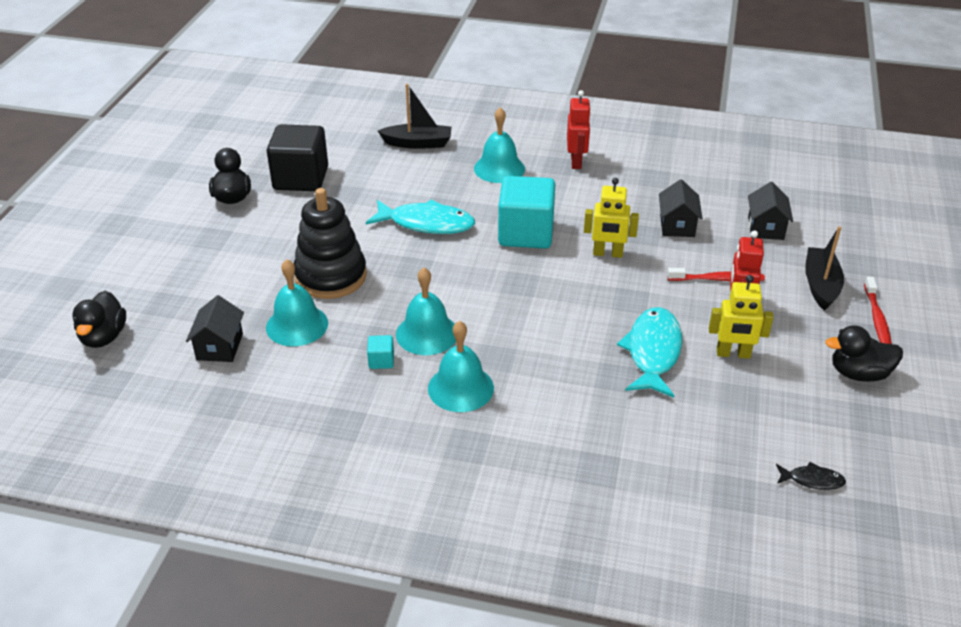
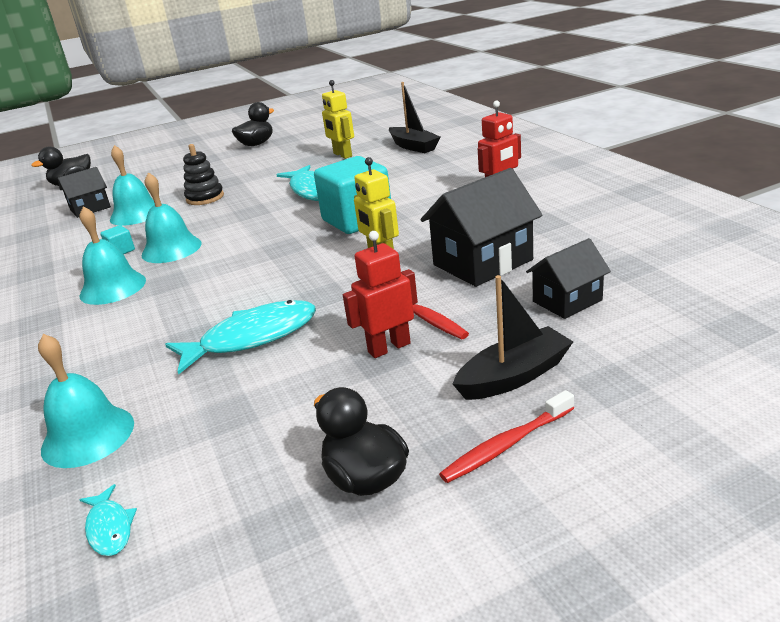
camera: 55 degrees right, 10 degrees down
black cube [267,124,328,191] -> none
black stacking toy [294,188,367,299] -> black stacking toy [183,144,224,205], size x0.61
turquoise bell [474,107,525,183] -> turquoise bell moved to [38,334,134,468]
black house [659,179,703,237] -> black house [420,168,543,287], size x1.65
yellow robot [709,275,774,359] -> yellow robot moved to [322,80,354,159]
black fish [776,462,846,490] -> turquoise fish [79,484,137,556]

